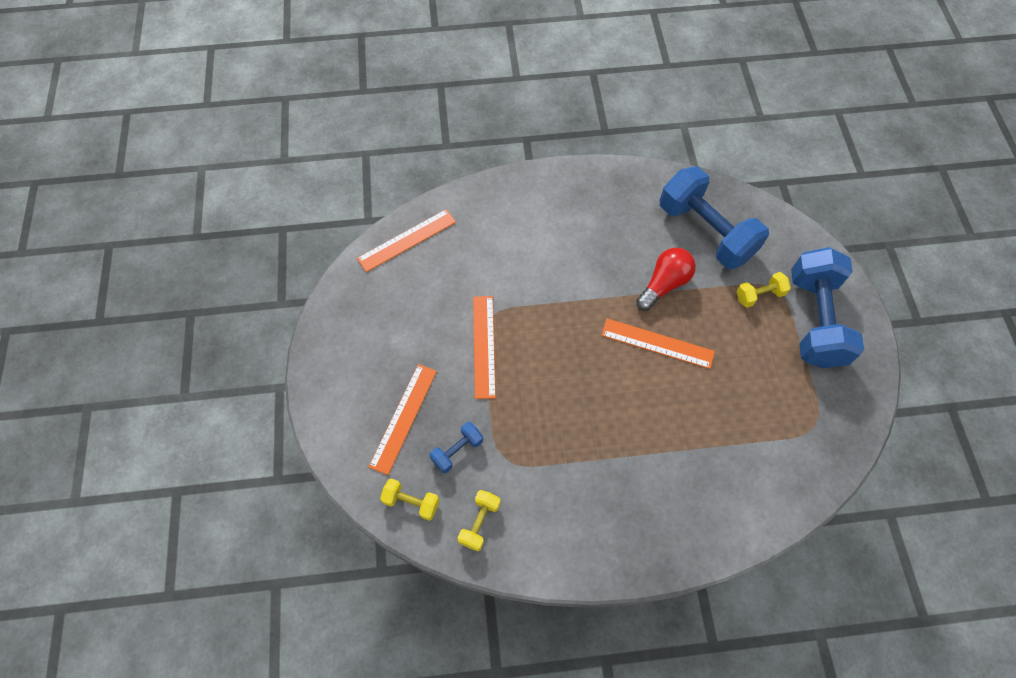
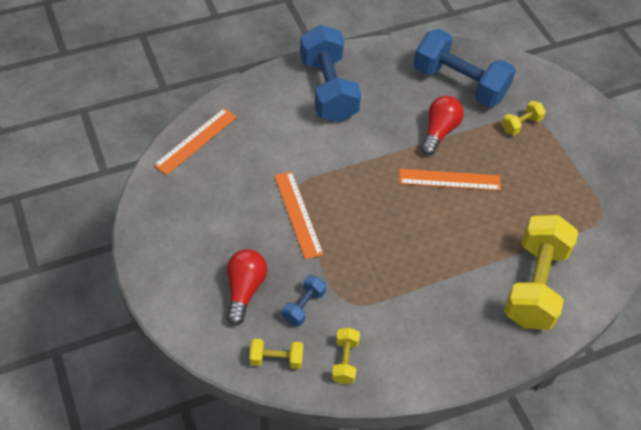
camera: 20 degrees left, 10 degrees down
orange ruler [369,364,437,475] -> red light bulb [227,249,267,326]
blue dumbbell [791,247,864,368] -> blue dumbbell moved to [300,25,361,122]
none -> yellow dumbbell [504,215,578,330]

